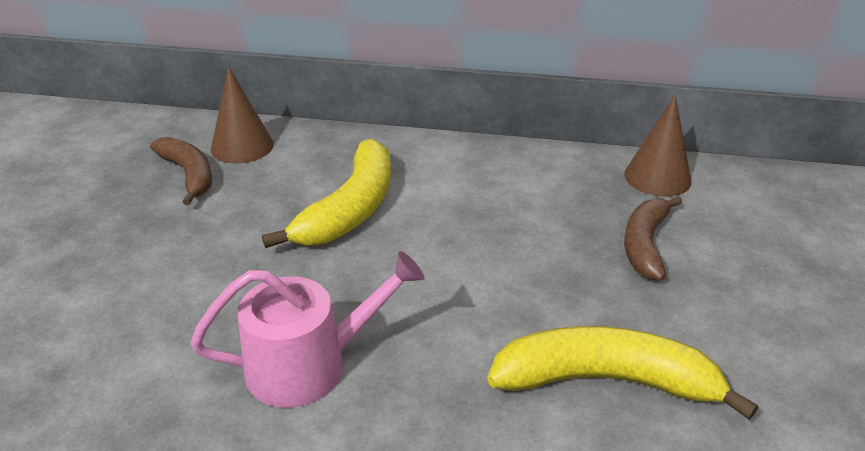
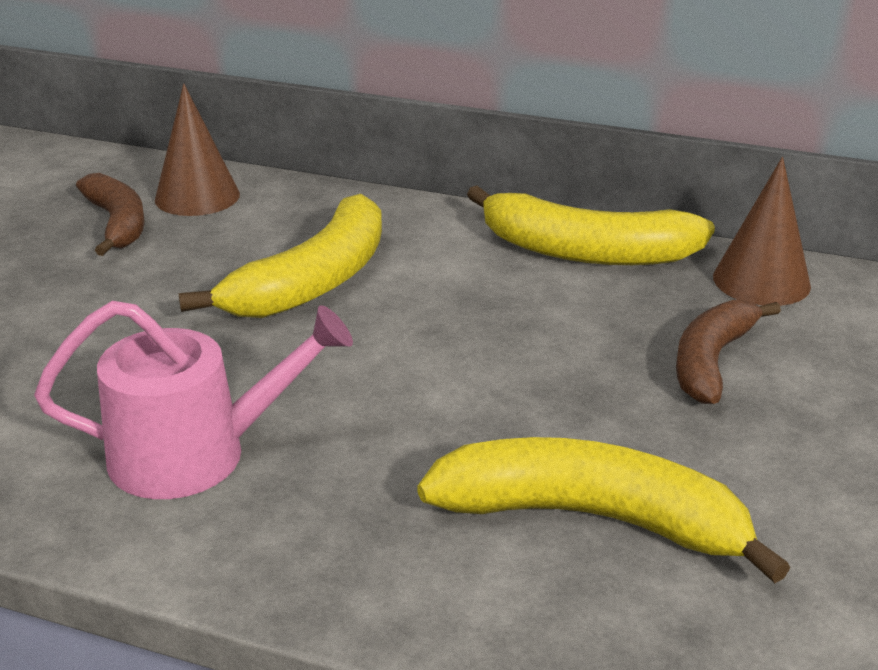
camera: 10 degrees right, 5 degrees down
none -> yellow banana [467,186,715,265]

